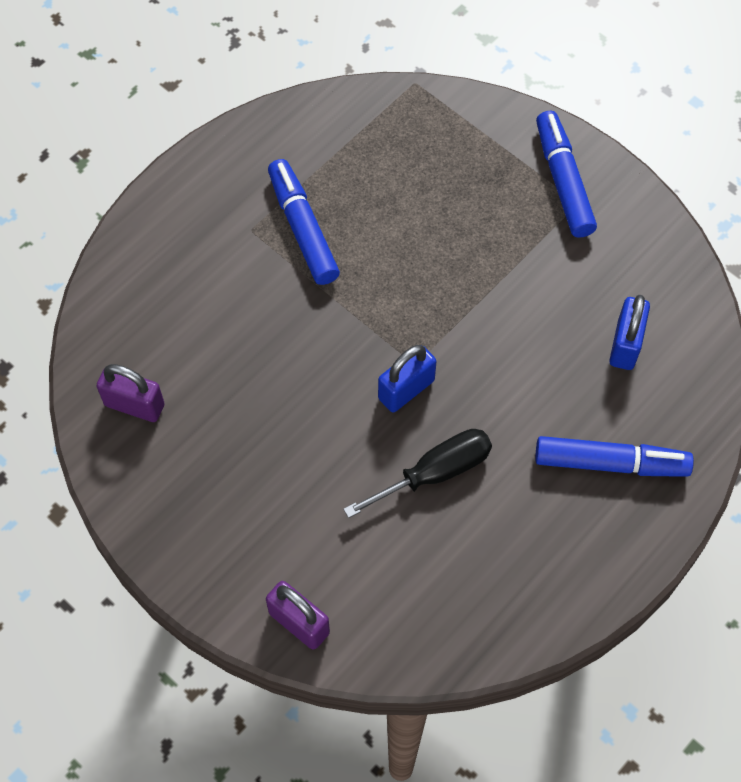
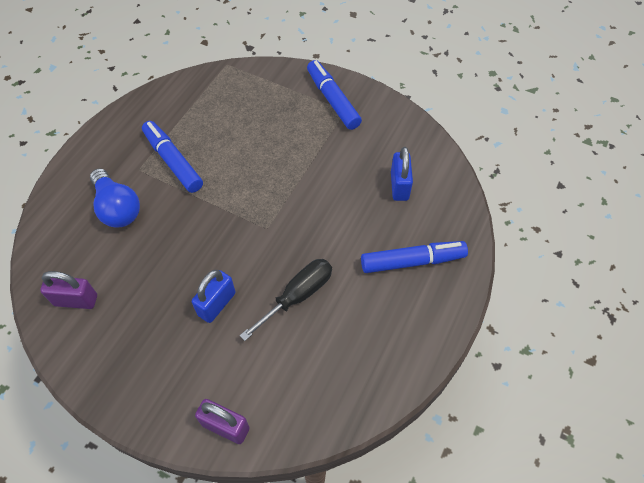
camera: 15 degrees left, 5 degrees down
blue padlock [378,345,437,412] -> blue padlock moved to [192,270,235,323]
none -> blue light bulb [90,169,140,227]

